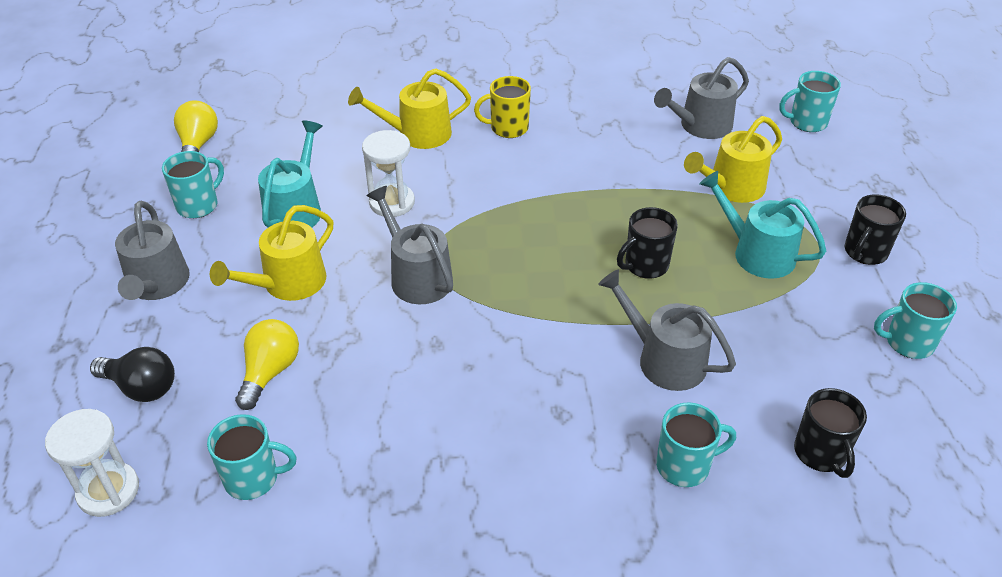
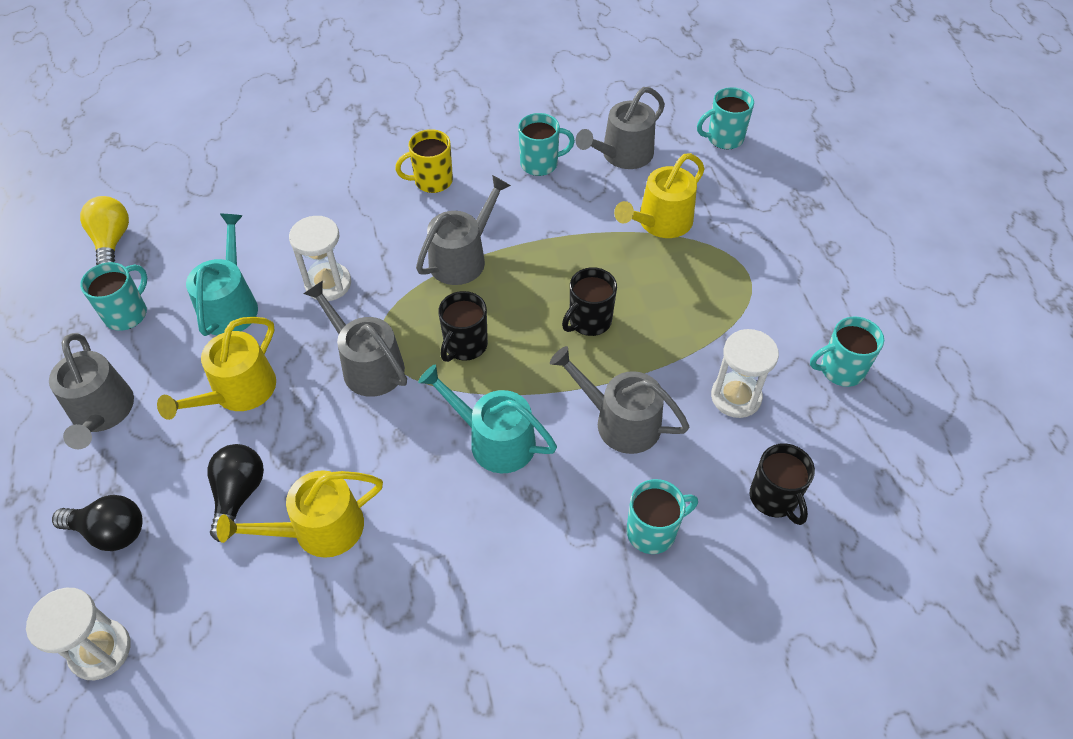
camera: 10 degrees left, 10 degrees up
turquoise mug [207,414,297,500] -> turquoise mug moved to [518,113,575,176]
yellow light bulb [235,319,299,410] -> black light bulb [207,444,264,542]
yellow watering can [348,68,471,149] -> yellow watering can moved to [217,470,383,558]
turquoise watering can [699,171,826,279] -> turquoise watering can moved to [418,365,557,473]
black mug [844,194,906,265] -> black mug moved to [438,291,488,362]
none -> grey watering can [416,175,511,285]
none -> white hourglass [711,329,779,418]

